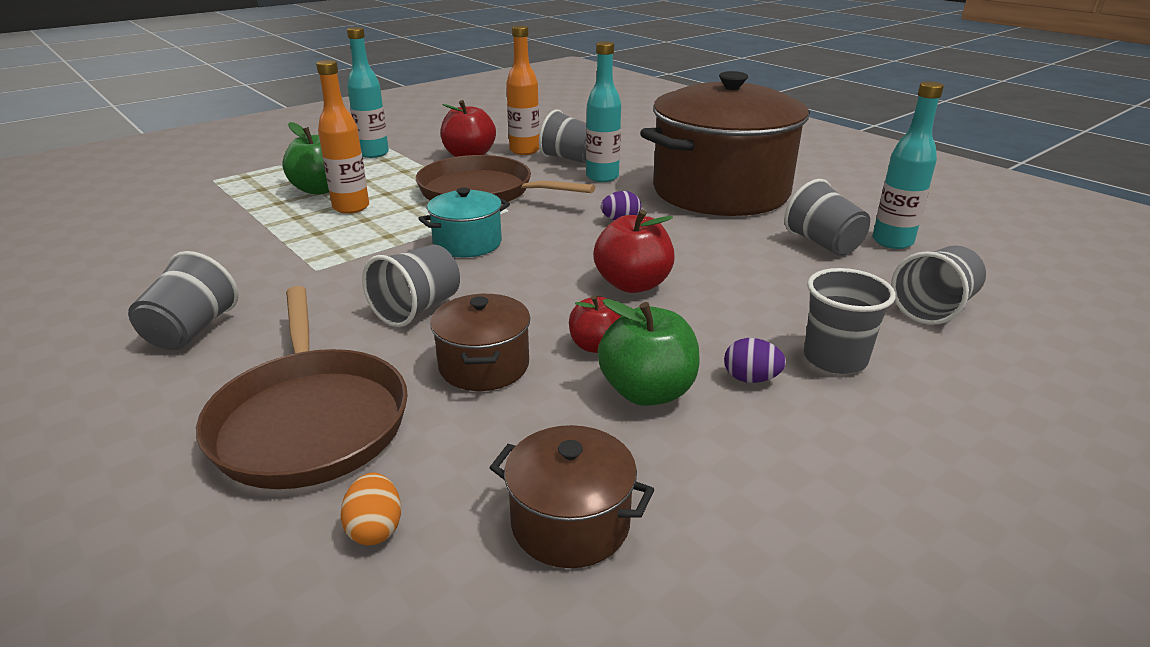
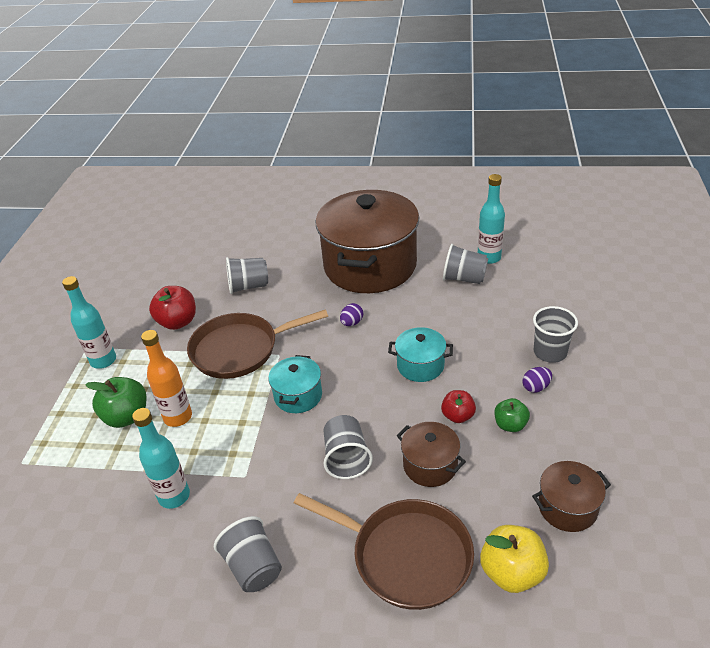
camera: 40 degrees left, 10 degrees up
orange egg [340,472,401,545] -> yellow apple [480,525,549,593]
orange bottle [506,25,539,155] -> none
turquoise bottle [586,41,621,182] -> turquoise bottle moved to [132,408,190,509]
red apple [593,209,675,293] -> turquoise pot [388,327,453,382]
green apple [598,299,700,406] -> green apple [495,398,530,432], size x0.63
grey cup [891,246,986,325] -> none

